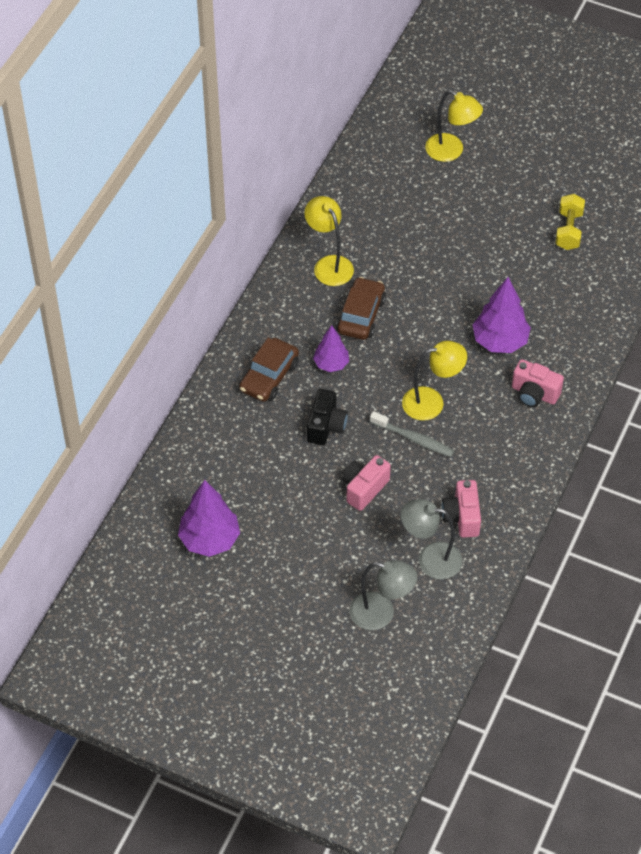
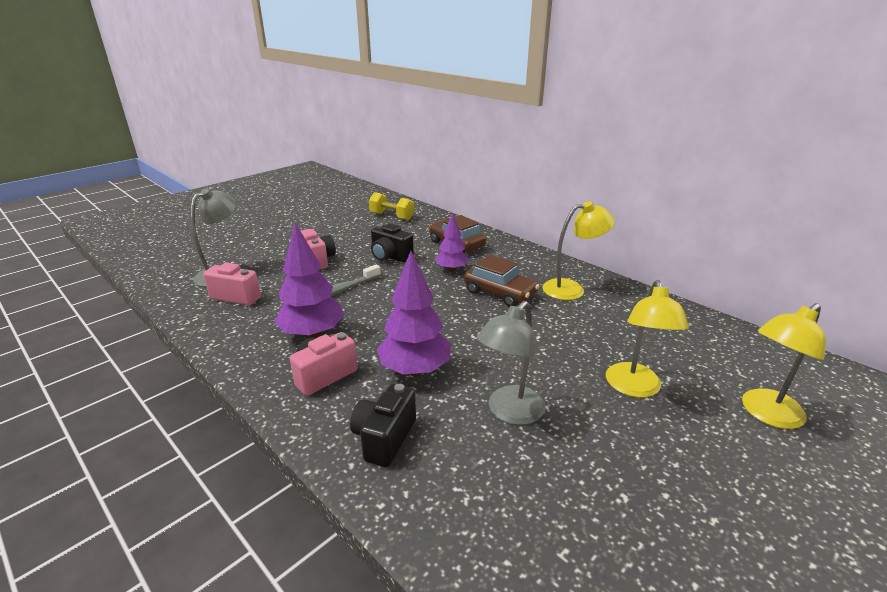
camera: 110 degrees right, 25 degrees down
purple tree [178,480,240,557] -> purple tree moved to [274,223,344,338]
grey lamp [349,560,417,630] -> grey lamp moved to [477,301,546,425]
yellow lamp [402,341,467,421] -> yellow lamp moved to [606,280,689,398]
yellow dumbbell [555,194,585,250] -> yellow dumbbell moved to [369,192,414,220]
none -> black camera [350,384,416,467]

